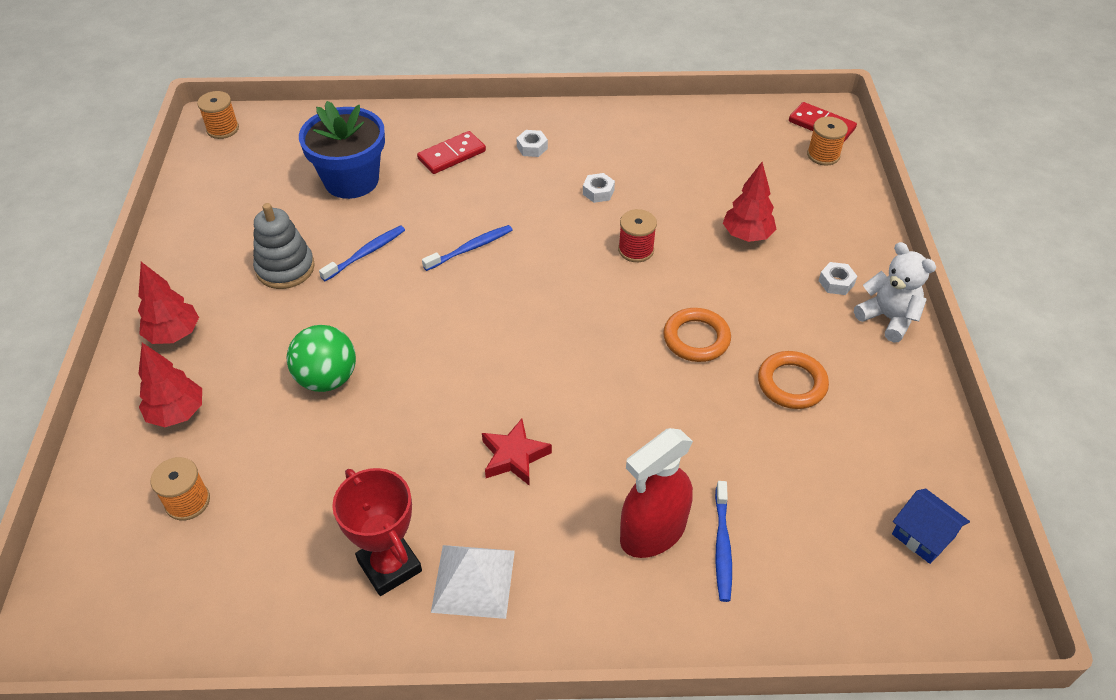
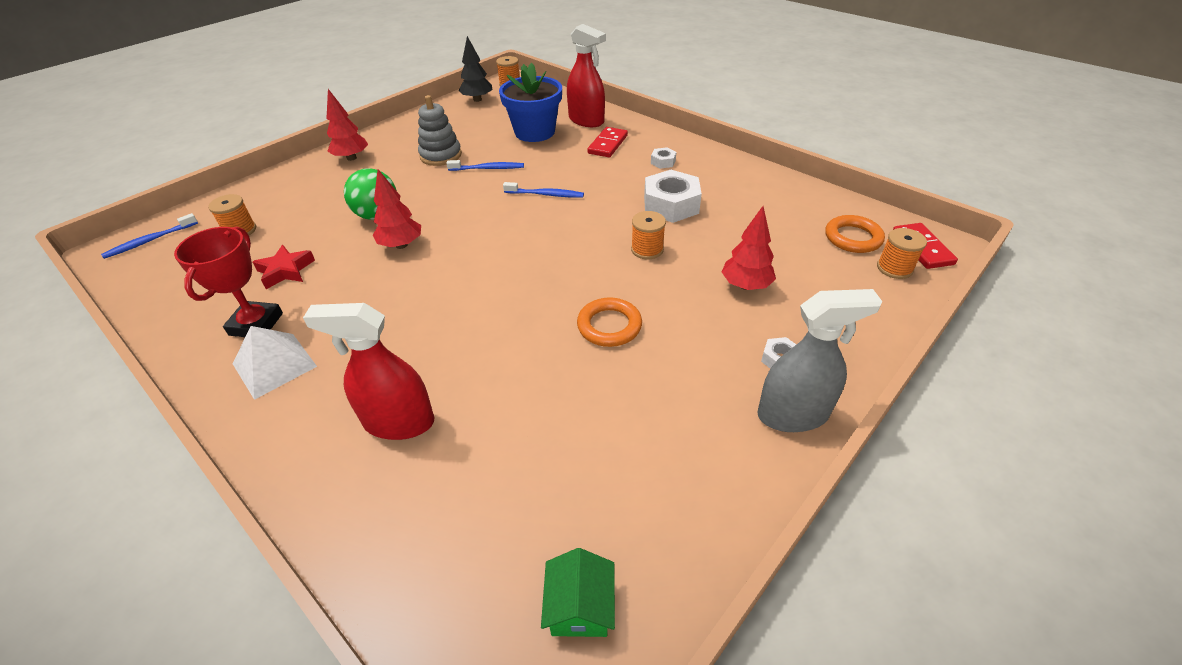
camera: 45 degrees right, 5 degrees down
red tree [138,343,202,427] -> red tree moved to [373,169,421,249]
red domino [417,131,486,174] -> red domino turned 75 degrees counterclockwise [587,127,628,157]
red star [482,419,552,486] -> red star moved to [253,245,315,289]
white nut [583,173,615,203] -> white nut [644,170,702,223], size x2.13
red spool [618,209,657,262] -> orange spool [631,211,666,259]
blue toothbrush [715,481,732,602] -> blue toothbrush moved to [101,213,198,259]
orange ring [758,351,829,409] -> orange ring moved to [825,215,885,253]
white teddy bear [854,242,936,342] -> grey spray bottle [757,289,882,432]
blue house [892,488,970,564] -> green house [541,548,615,637]
none -> black tree [458,36,492,102]
none -> red spray bottle [567,24,606,127]

